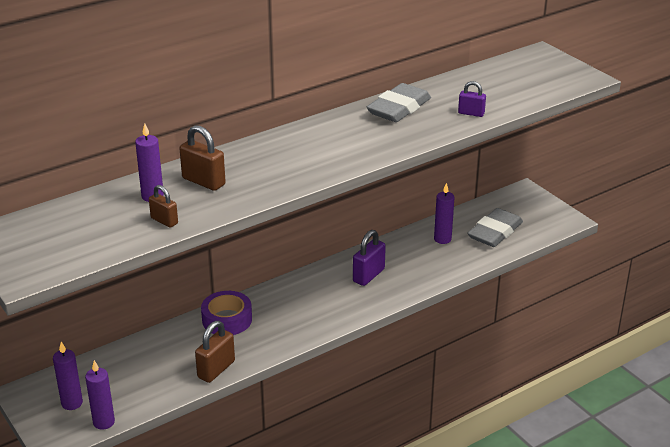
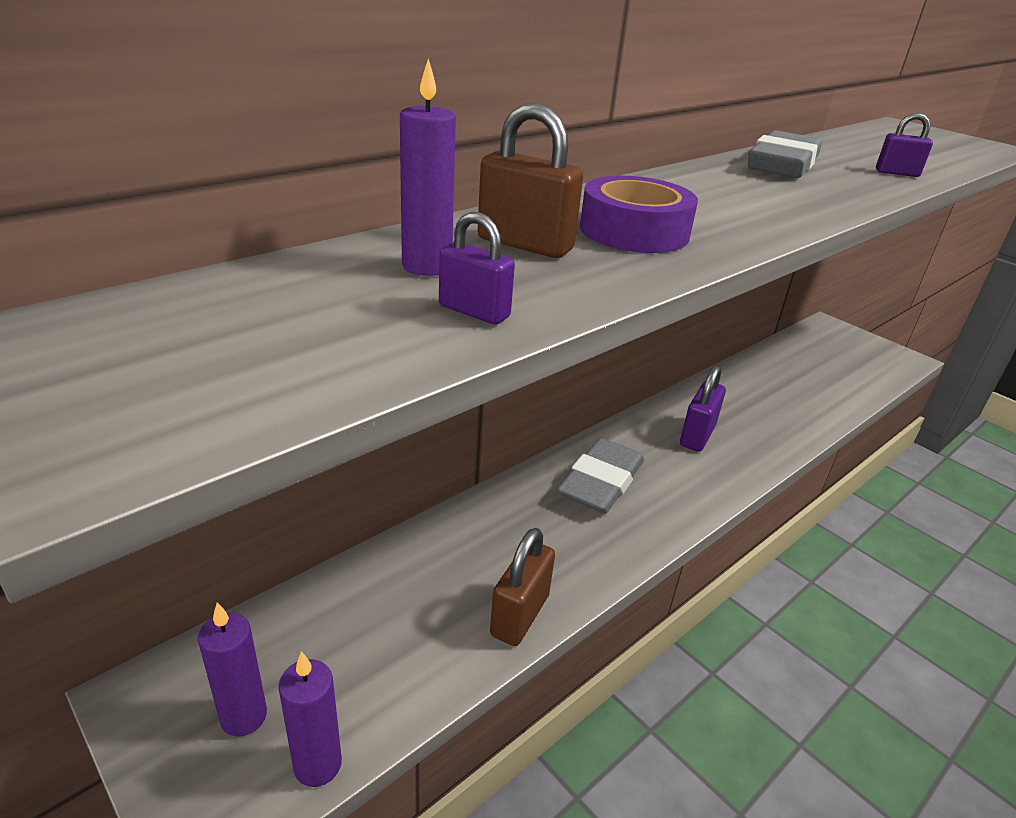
camera: 10 degrees left, 0 degrees up
brown padlock [149,185,178,228] -> purple padlock [439,212,515,324]
purple tape [201,291,252,335] -> purple tape moved to [580,176,698,253]
purple candle [434,183,455,244] -> none
grey eraser [467,208,523,247] -> grey eraser moved to [557,438,644,514]

